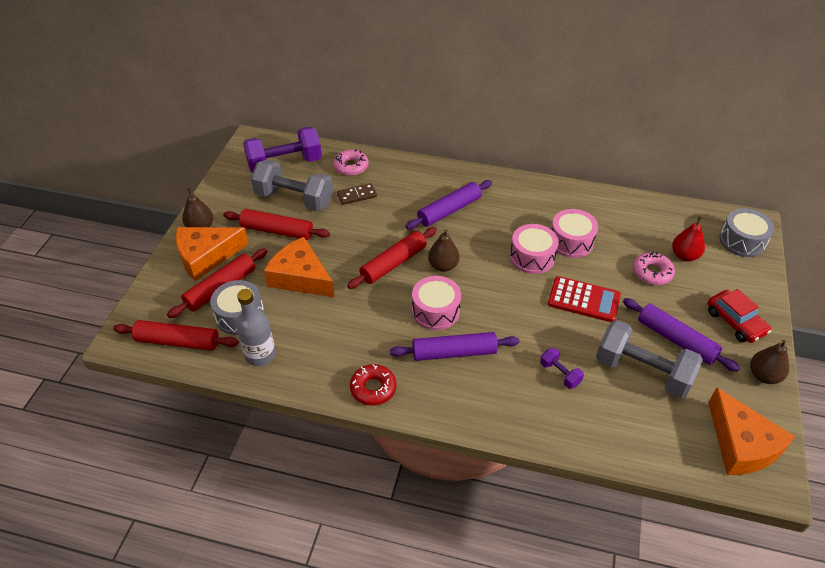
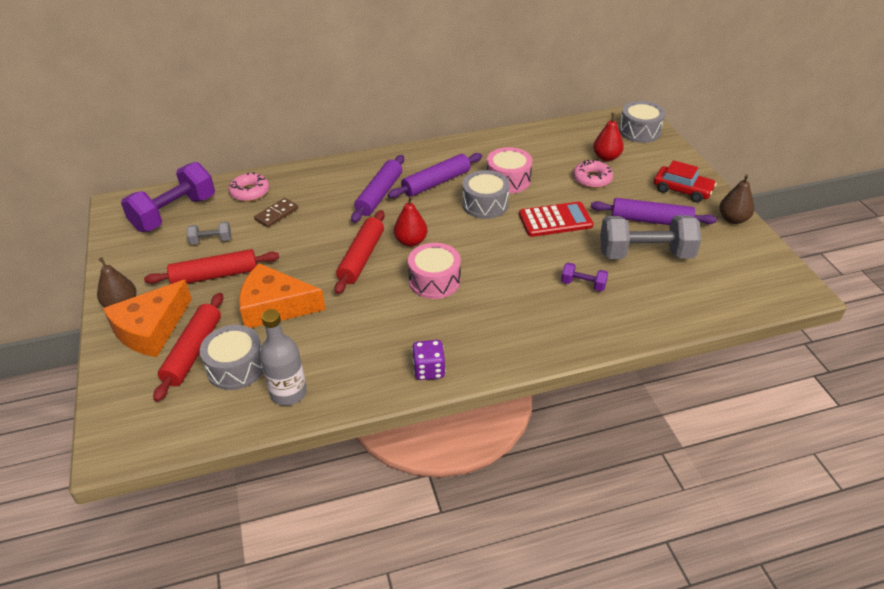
camera: 30 degrees left, 5 degrees down
red rolling pin [113,320,238,351] -> none
grey dumbbell [251,159,333,211] -> grey dumbbell [187,222,231,245], size x0.46
red donut [350,364,396,406] -> purple dice [412,340,445,380]
purple rolling pin [390,332,519,361] -> purple rolling pin moved to [388,153,482,198]
brown pear [428,229,459,272] -> red pear [394,196,427,247]
pink drum [510,224,559,274] -> grey drum [462,170,510,219]
orange cheese [708,388,795,475] -> none

